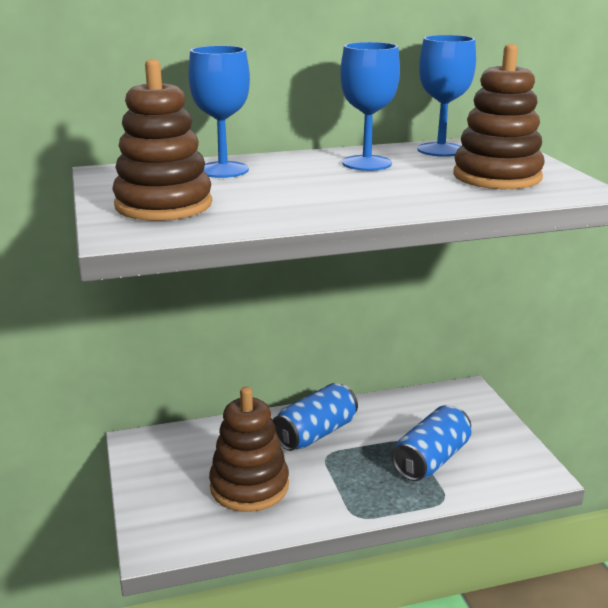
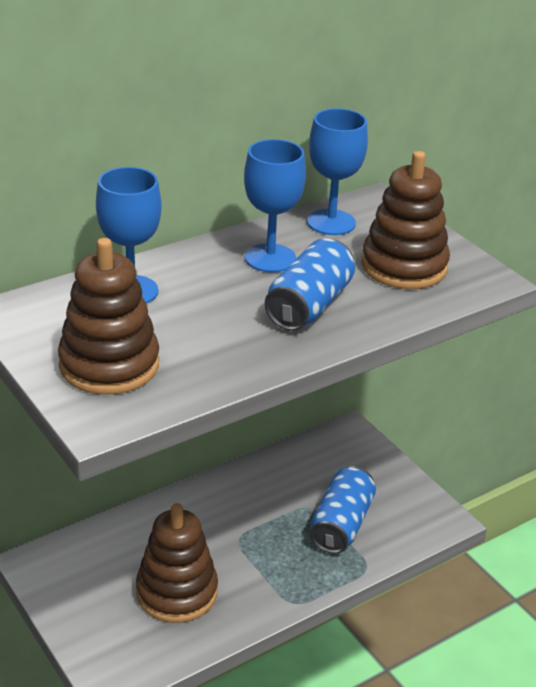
camera: 20 degrees left, 10 degrees up
blue can [273,383,358,451] -> blue can moved to [265,238,355,331]

